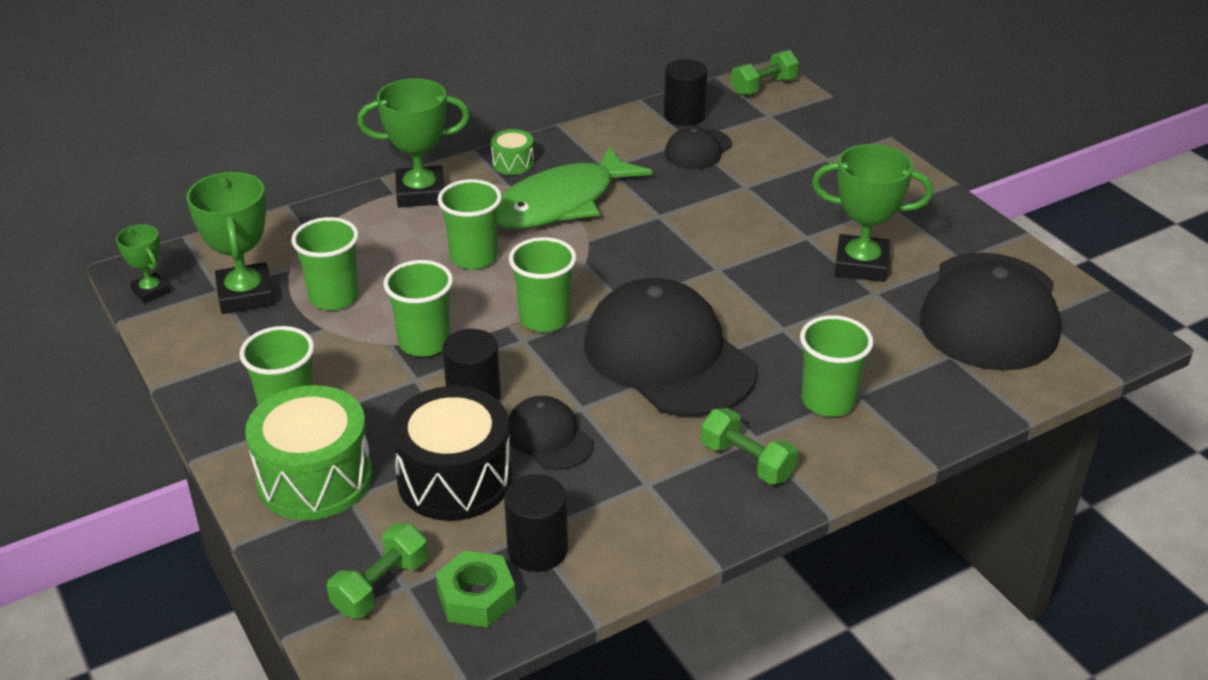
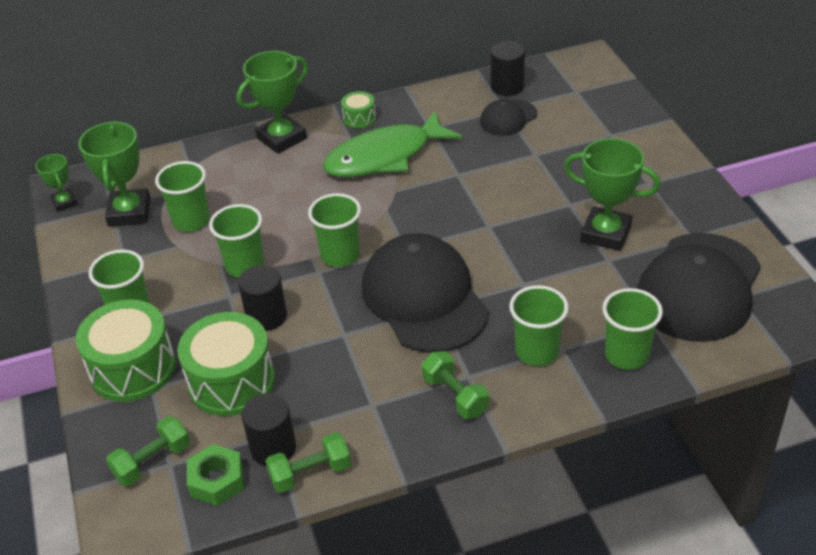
camera: 15 degrees right, 5 degrees up
green trophy [357,78,470,207] -> green trophy turned 45 degrees counterclockwise [236,51,308,154]
black drum [391,386,512,521] -> green drum [177,312,275,416]
green cup [438,179,502,269] -> green cup moved to [602,288,663,370]
black cap [508,396,593,470] -> none
green dumbbell [731,50,799,96] -> green dumbbell moved to [266,432,351,493]

